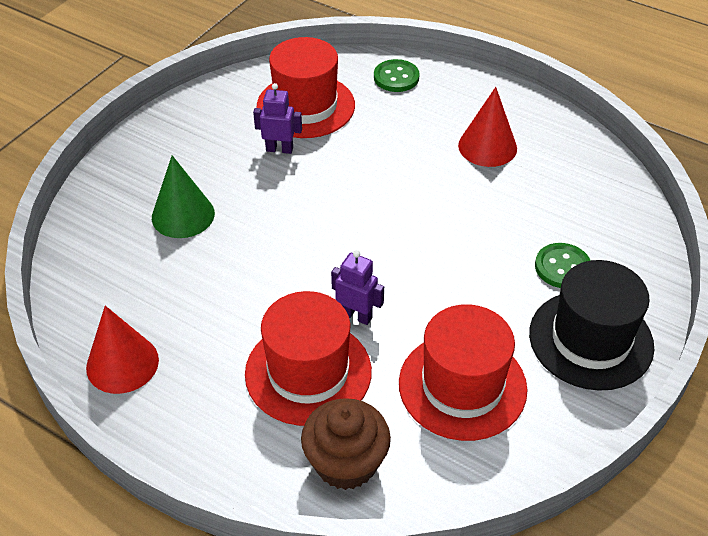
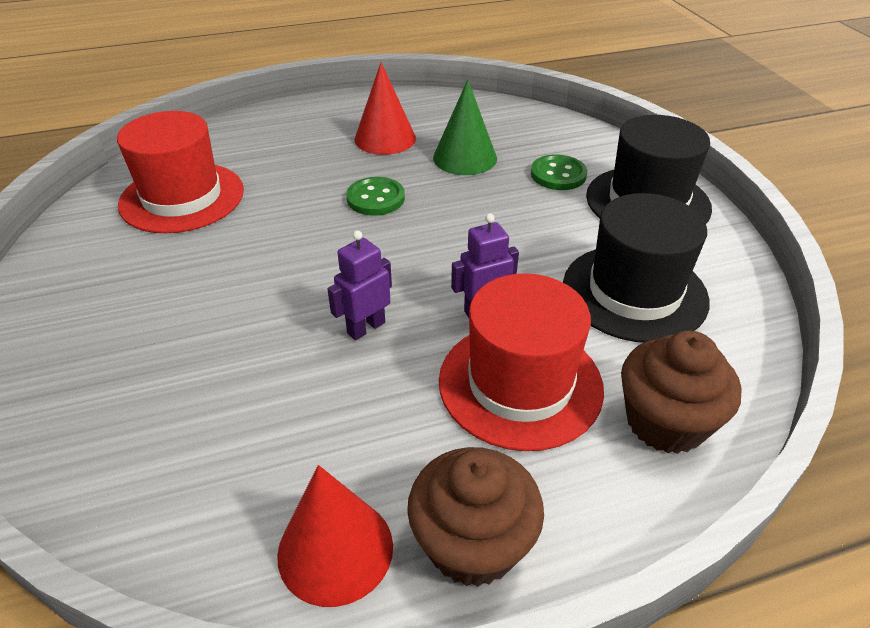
camera: 50 degrees left, 5 degrees down
green cone [152,155,215,238] -> green cone moved to [433,80,497,175]
purple robot [253,83,302,154] -> purple robot moved to [327,230,392,340]
green button [374,59,420,92] -> green button moved to [346,177,405,215]
red hat [399,304,527,441] -> black hat [563,193,710,343]
none -> brown cupcake [407,447,544,587]

